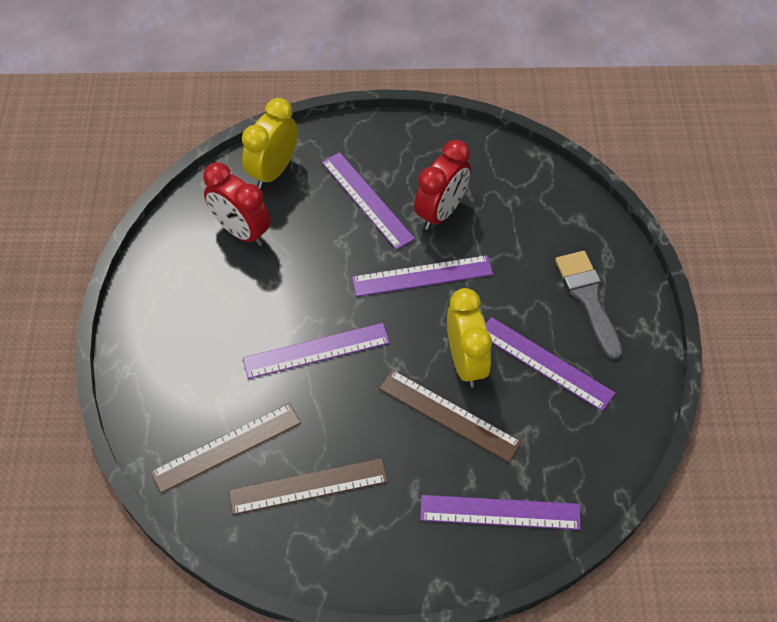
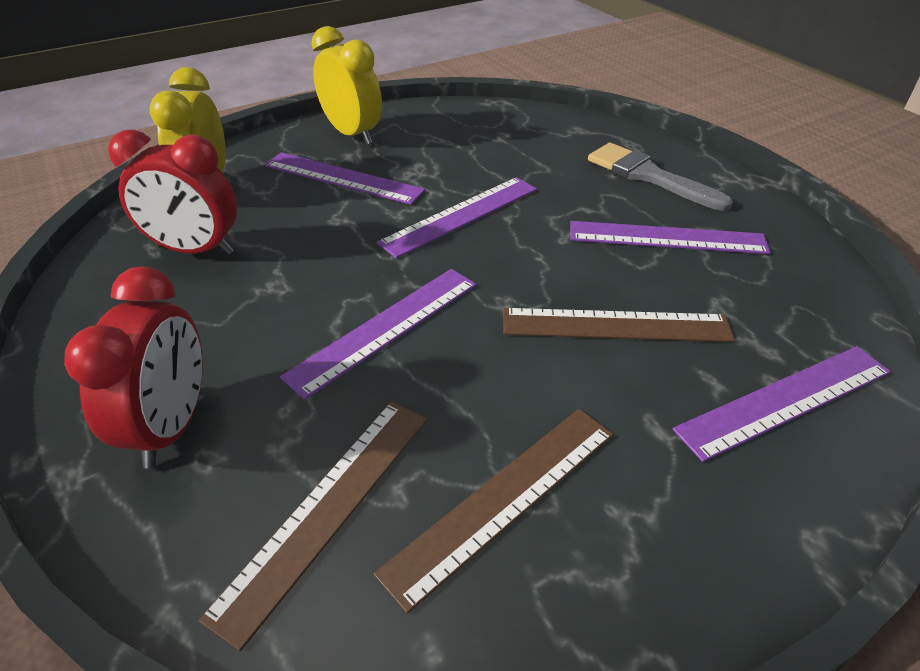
camera: 30 degrees left, 15 degrees down
red clock [414,140,471,230] -> red clock moved to [64,266,203,469]
yellow clock [447,288,492,388] -> yellow clock moved to [311,26,382,145]

